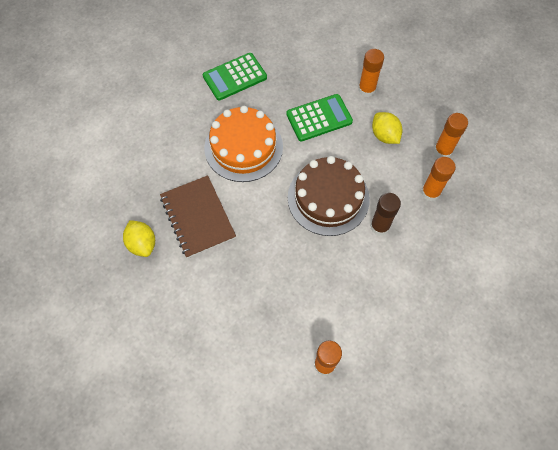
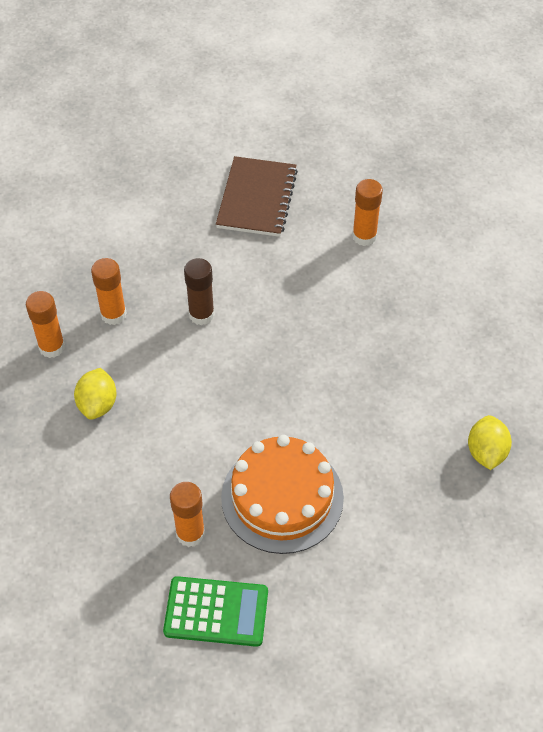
camera: 145 degrees left, 10 degrees down
brown notebook [160,175,236,258] -> brown notebook moved to [216,156,298,237]
green calculator [286,94,353,141] -> none
brown cake [288,156,370,236] -> none
orange glue stick [358,49,384,97] -> orange glue stick moved to [170,482,205,547]

